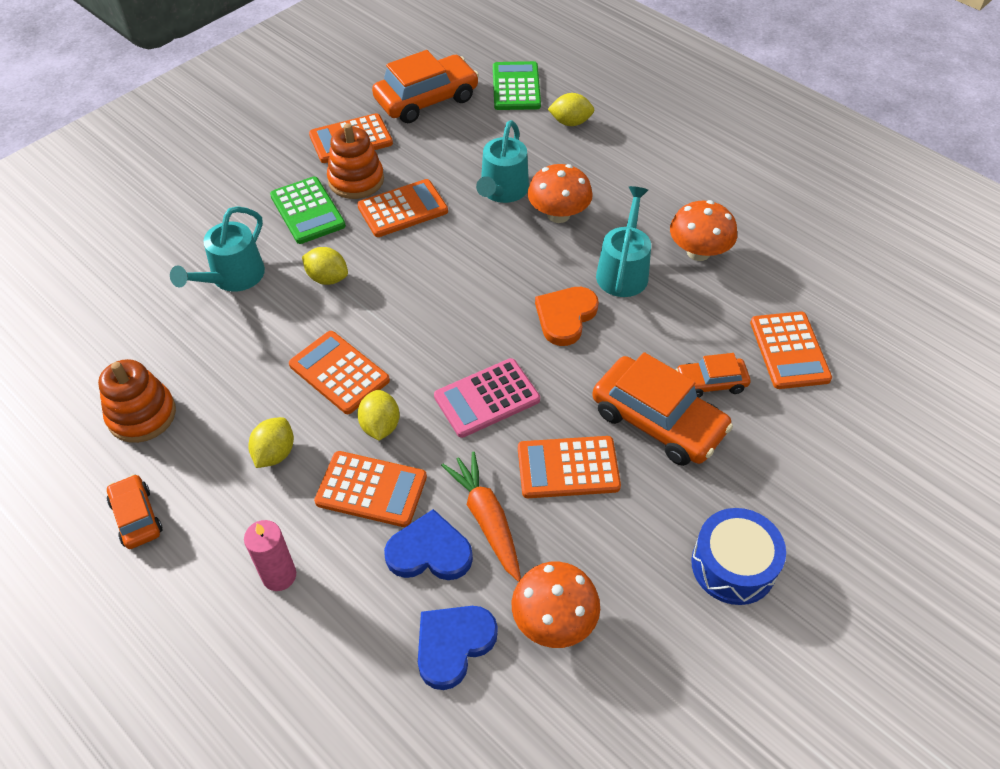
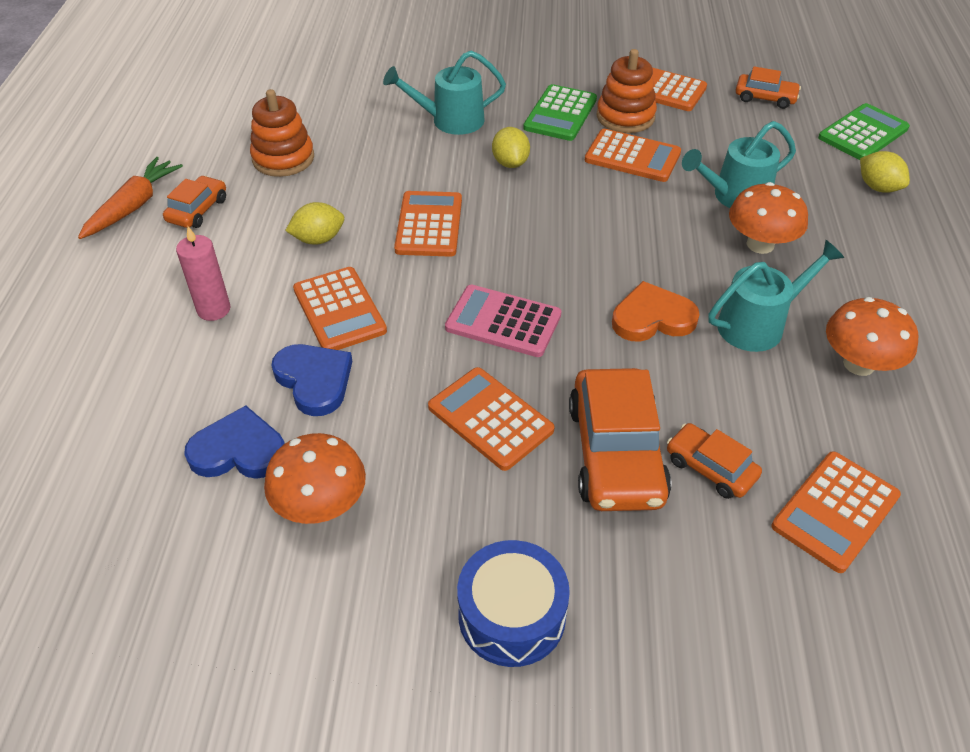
camera: 50 degrees right, 5 degrees down
yellow lemon [357,390,400,441] -> none
orange car [372,50,479,123] -> orange car [736,67,801,109], size x0.54
orange carrot [441,451,521,582] -> orange carrot moved to [78,157,183,239]

